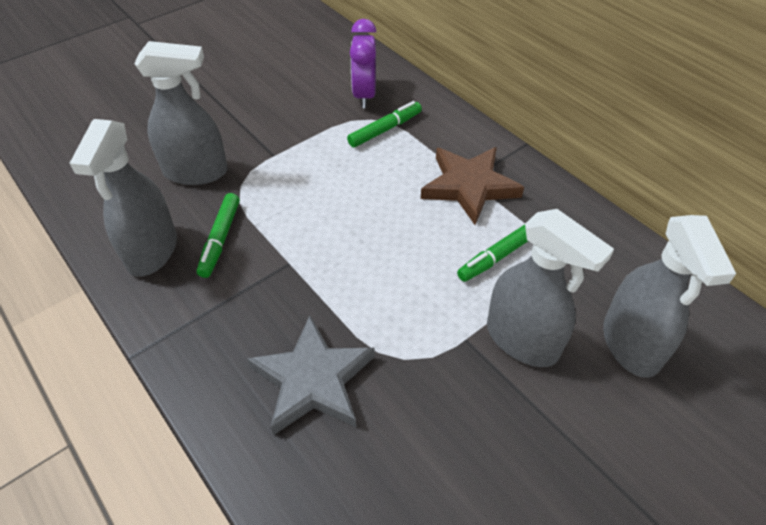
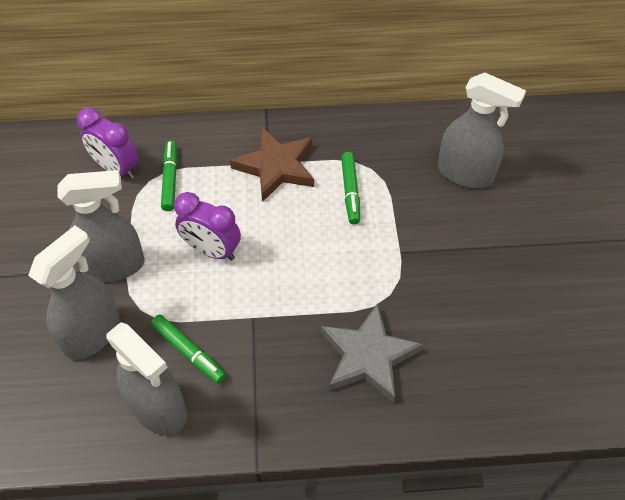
camera: 55 degrees left, 5 degrees up
grey spray bottle [487,209,614,367] -> grey spray bottle moved to [57,170,145,282]
none -> purple clock [174,192,241,261]

